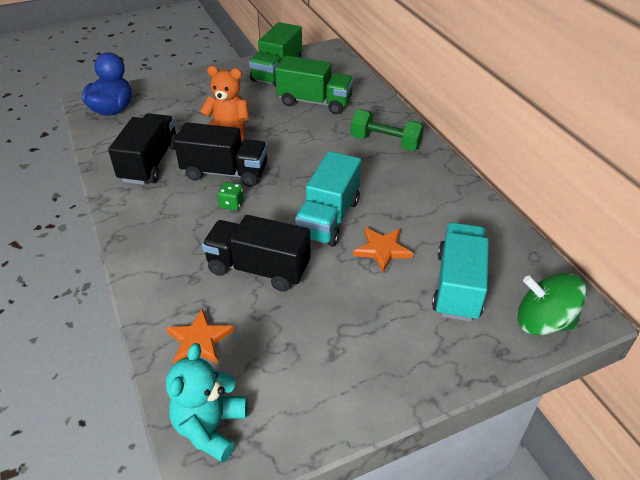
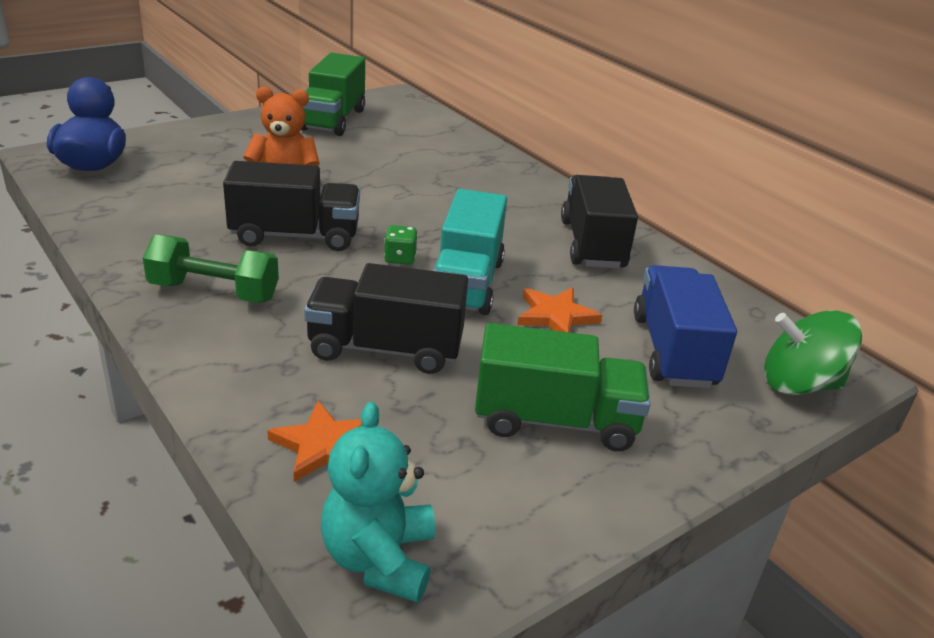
camera: 15 degrees left, 10 degrees down
black truck [108,113,177,185] -> black truck moved to [561,175,638,268]
green dice [217,182,244,211] -> green dice moved to [384,225,418,265]
green truck [275,56,354,114] -> green truck moved to [475,323,651,451]
green dumbbell [350,109,424,151] -> green dumbbell moved to [143,235,279,303]
turquoise truck [432,222,489,322] -> blue truck [634,265,737,388]

